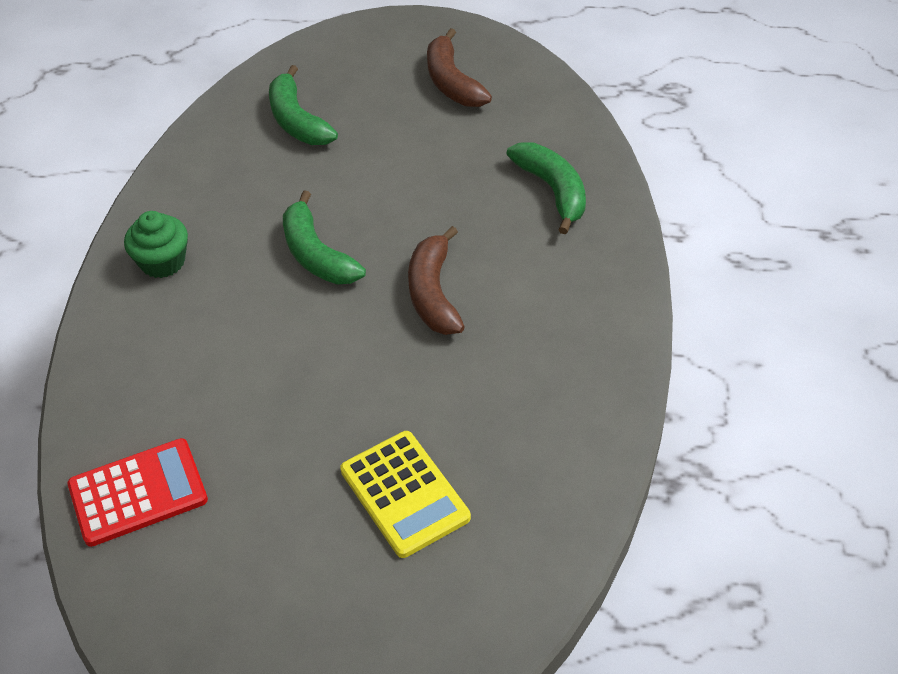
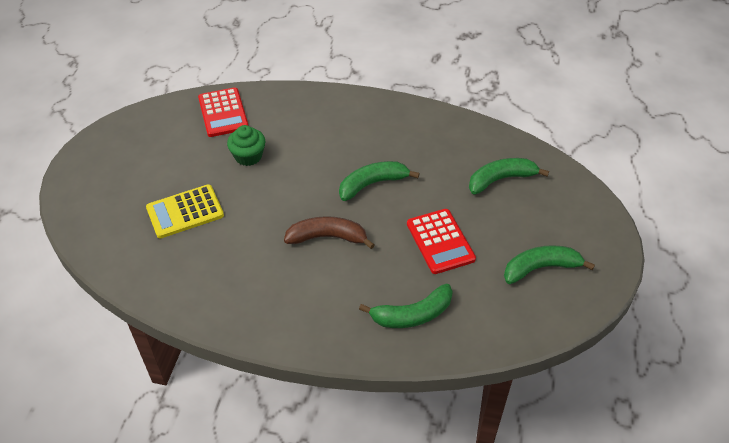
camera: 95 degrees right, 0 degrees up
green cupcake [124,211,188,278] -> green cupcake moved to [227,125,265,166]
brown banana [427,28,492,107] -> green banana [504,245,595,284]
none -> red calculator [407,209,476,274]

